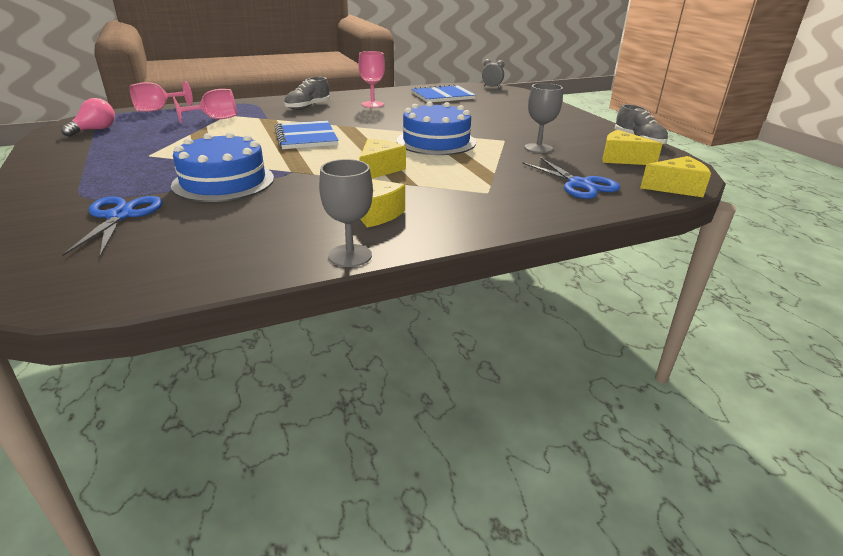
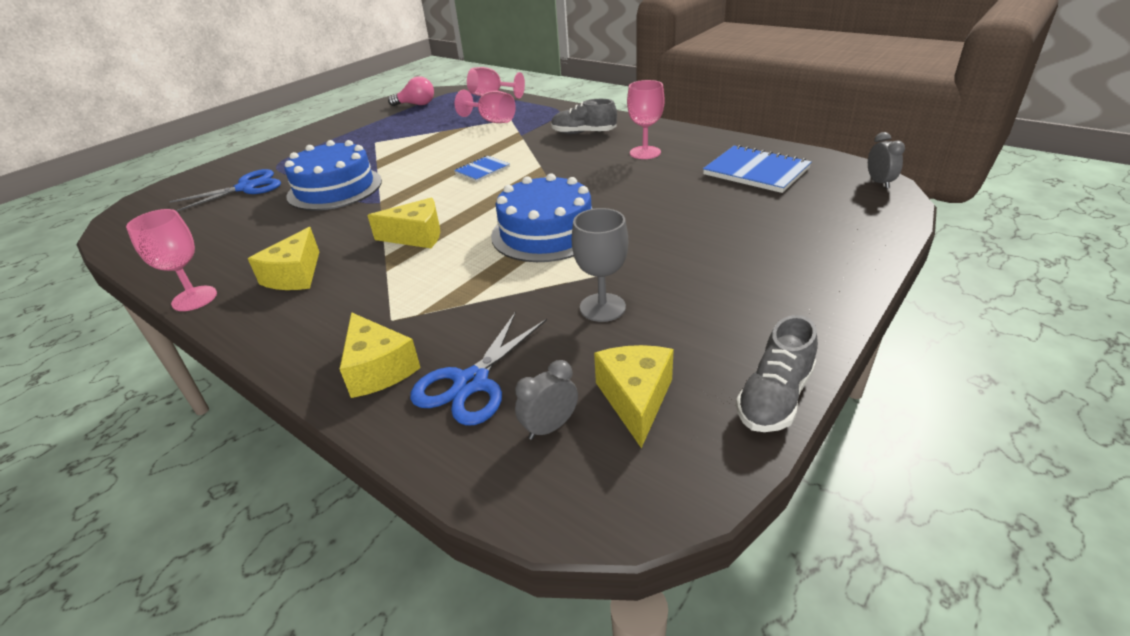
camera: 65 degrees right, 5 degrees up
blue notebook [275,121,339,149] -> blue notebook [454,156,510,182], size x0.57
grey goblet [319,159,373,267] -> pink goblet [126,209,217,311]
yellow cheese [640,156,711,197] -> yellow cheese moved to [340,312,421,398]
none -> grey clock [515,360,578,440]

